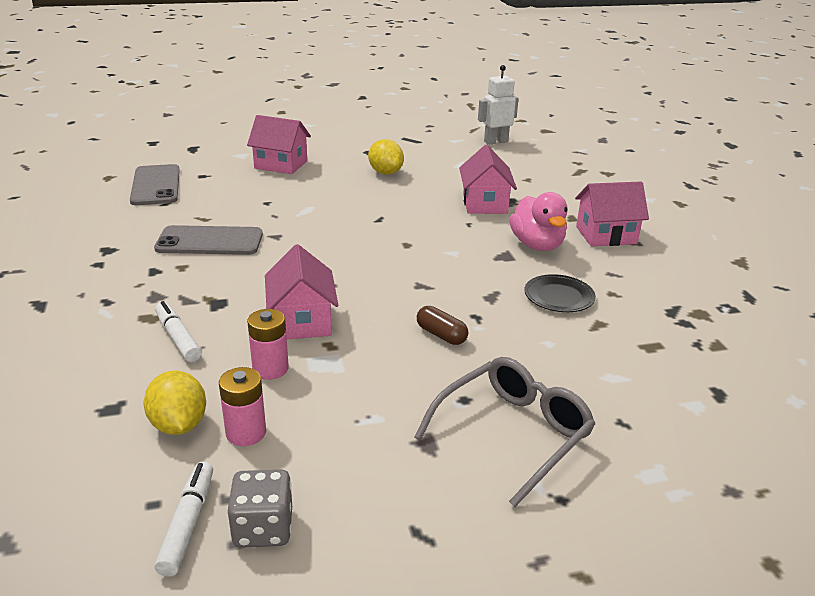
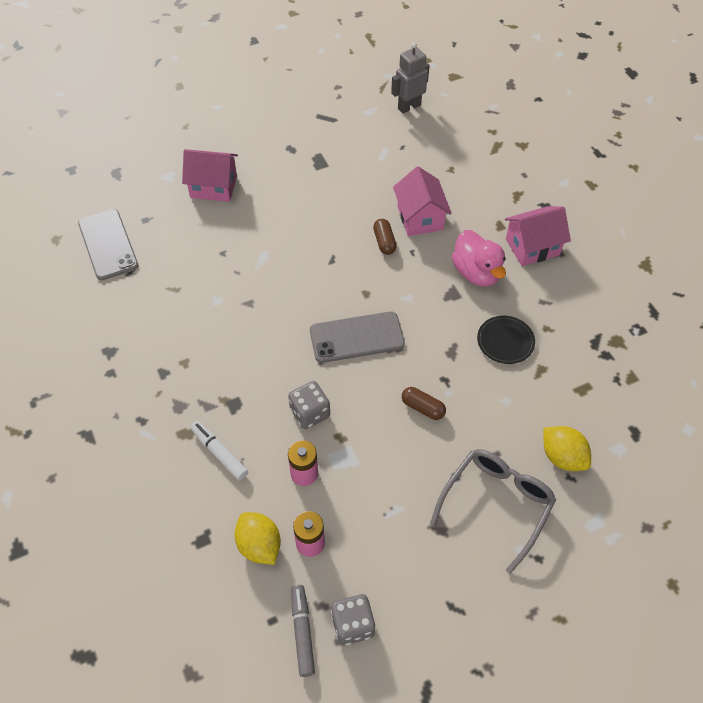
camera: 10 degrees left, 25 degrees up
grey phone [154,225,263,255] -> grey phone moved to [310,311,405,363]
white marker [154,462,213,577] -> grey marker [291,585,315,677]
pink house [265,244,338,339] -> grey dice [288,381,330,429]
yellow lemon [368,139,404,175] -> yellow lemon moved to [543,426,591,471]
white robot [478,65,519,145] -> grey robot [391,42,430,114]
none -> brown capsule [373,219,397,255]

